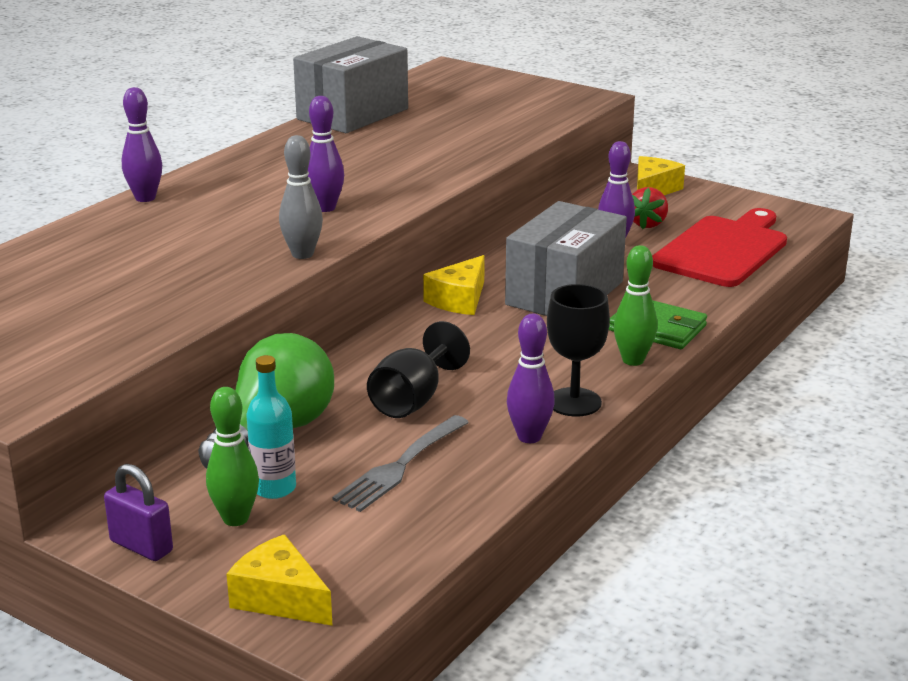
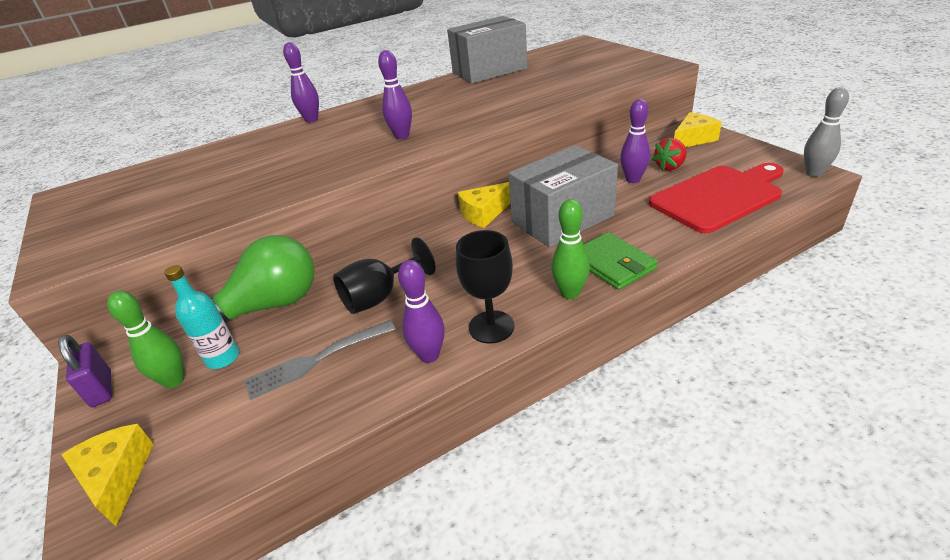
camera: 30 degrees right, 10 degrees up
grey bowling pin [279,135,323,259] -> grey bowling pin moved to [804,87,849,177]

